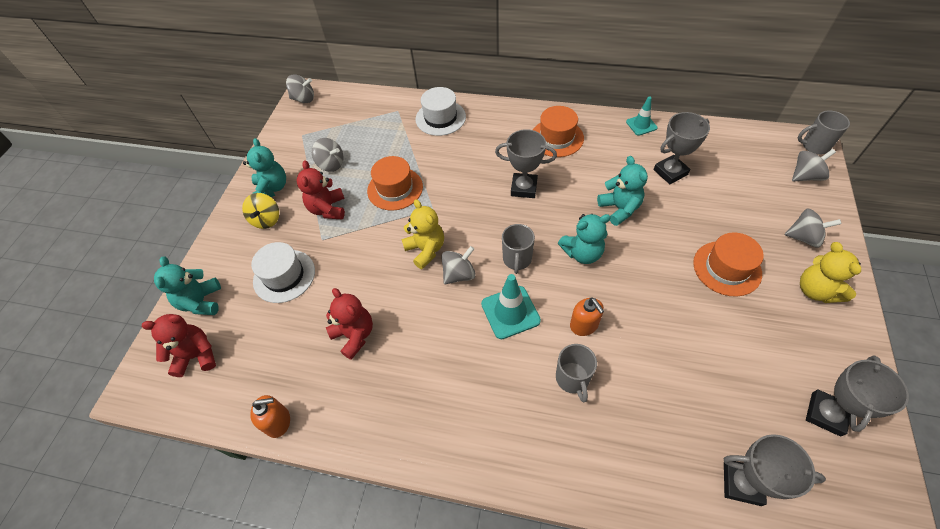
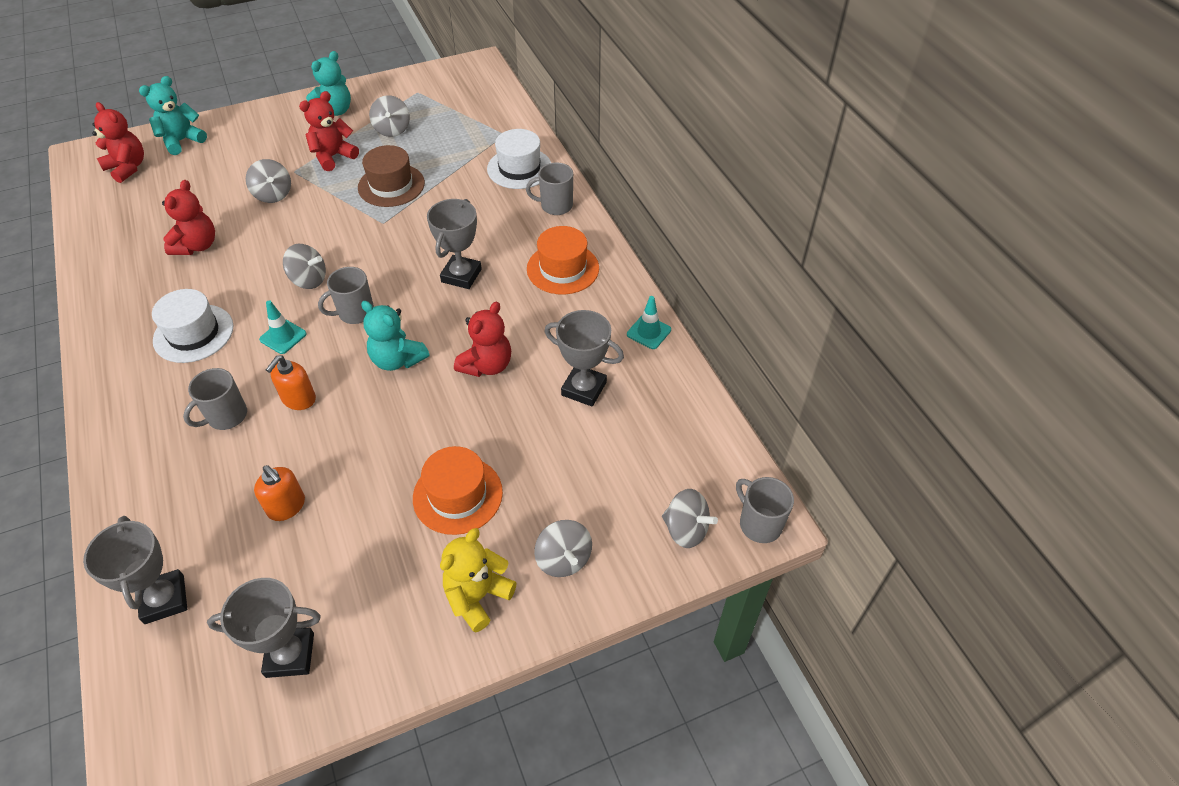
camera: 50 degrees right, 5 degrees down
yellow spinning top [242,193,279,229] -> none
orange soap dispenser [250,395,290,438] -> orange soap dispenser moved to [254,465,305,521]
white hat [251,242,315,303] -> white hat moved to [152,289,233,363]
grey spinning top [286,75,314,103] -> grey spinning top moved to [246,159,291,203]
orange hat [367,156,423,211] -> brown hat [358,145,425,207]
yellow teddy bear [402,199,444,269] -> none
turquoise traffic cone [481,274,541,339] -> turquoise traffic cone [259,300,307,354], size x0.63
grey trophy [495,129,557,198] -> grey trophy turned 45 degrees clockwise [427,199,482,289]
turquoise teddy bear [597,156,648,226] -> red teddy bear [454,302,511,377]
none -> grey mug [526,162,573,215]

